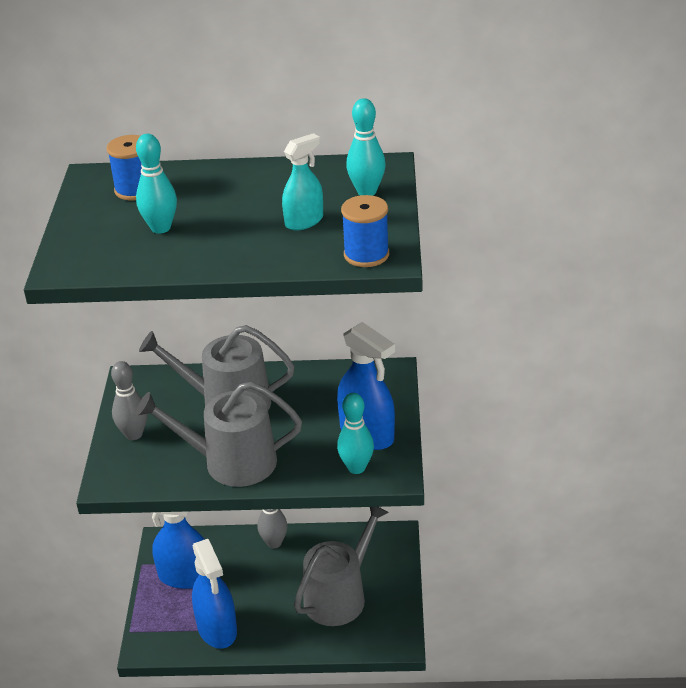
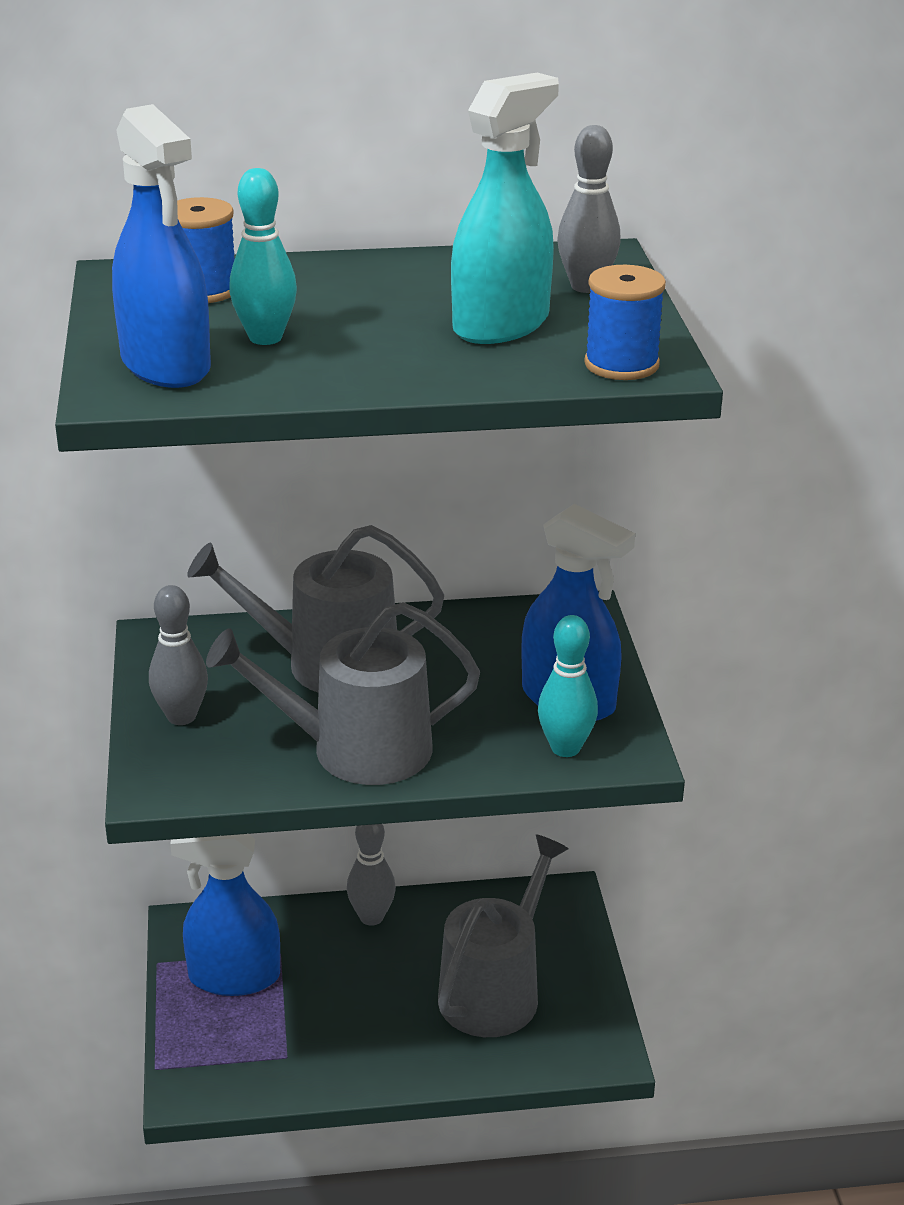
camera: 10 degrees left, 5 degrees down
blue spray bottle [192,539,237,649] -> blue spray bottle moved to [112,104,211,388]
turquoise spray bottle [282,133,323,230] -> turquoise spray bottle [451,73,559,344], size x1.64
turquoise bowling pin [346,98,386,196] -> grey bowling pin [557,125,621,293]

